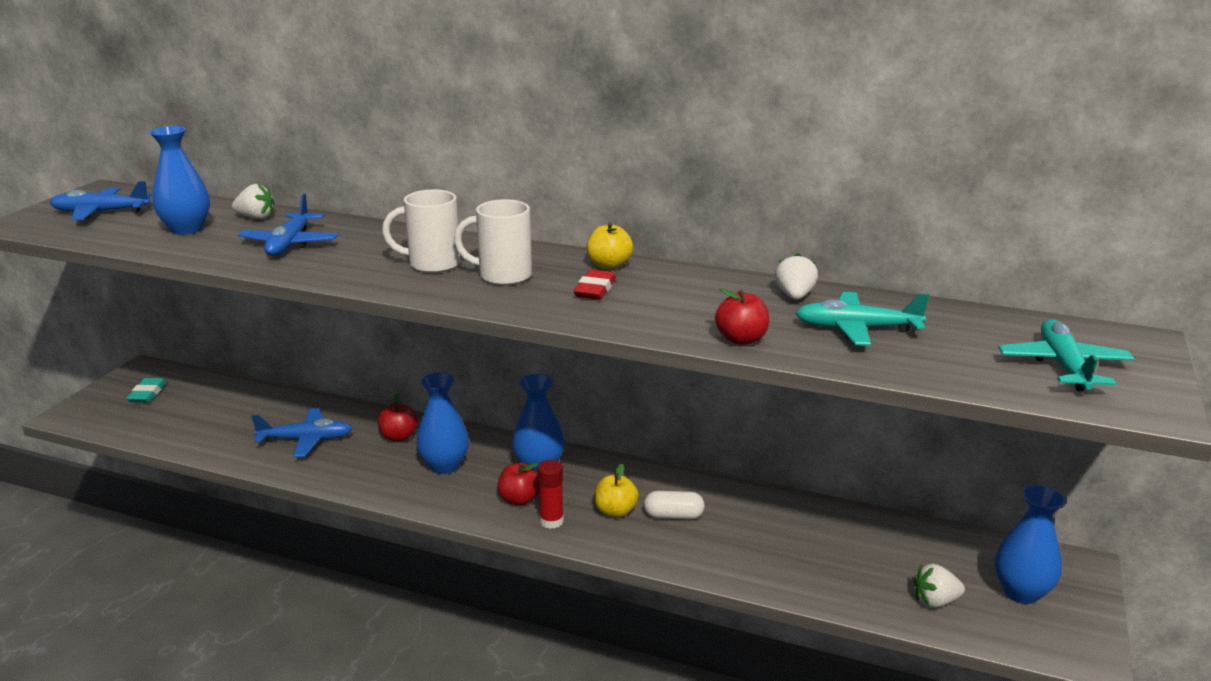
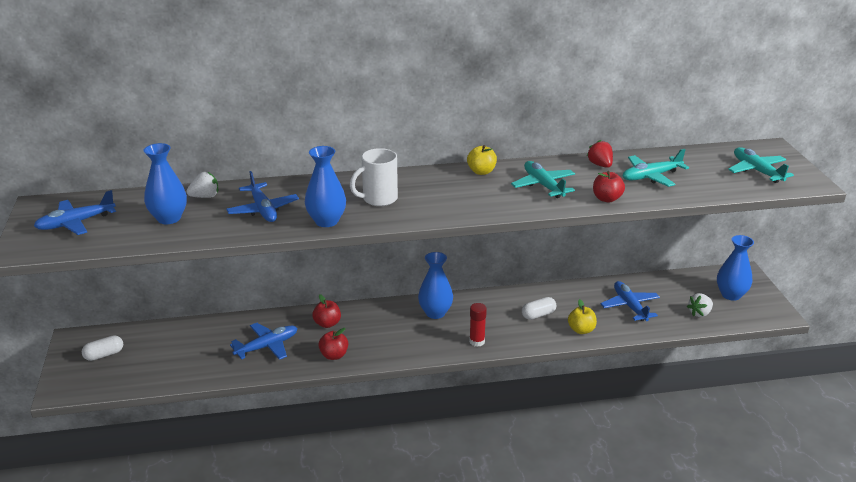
camera: 30 degrees left, 5 degrees up
turquoise eraser [126,378,167,402] -> white capsule [82,335,123,361]
blue vase [416,373,469,474] -> blue vase moved to [305,146,346,227]
white mug [454,199,532,285] -> none
red apple [498,463,539,506] -> red apple moved to [318,328,348,360]
red eraser [574,269,616,300] -> none
yellow apple [595,464,639,518] -> yellow apple moved to [568,299,597,334]
white strawberry [775,253,818,300] -> red strawberry [587,140,613,168]
none -> turquoise plane [511,161,575,198]
none -> blue plane [600,281,660,321]

